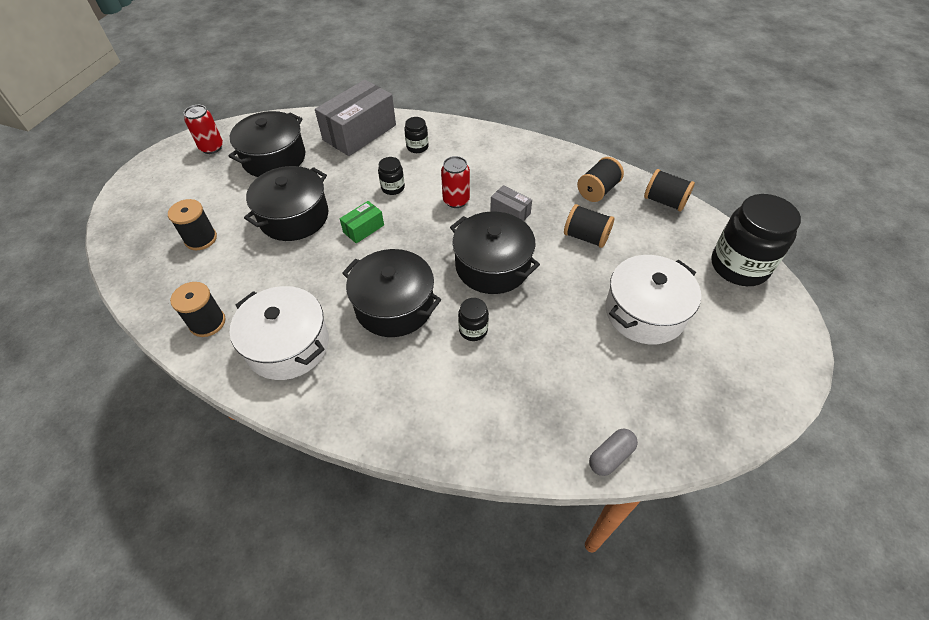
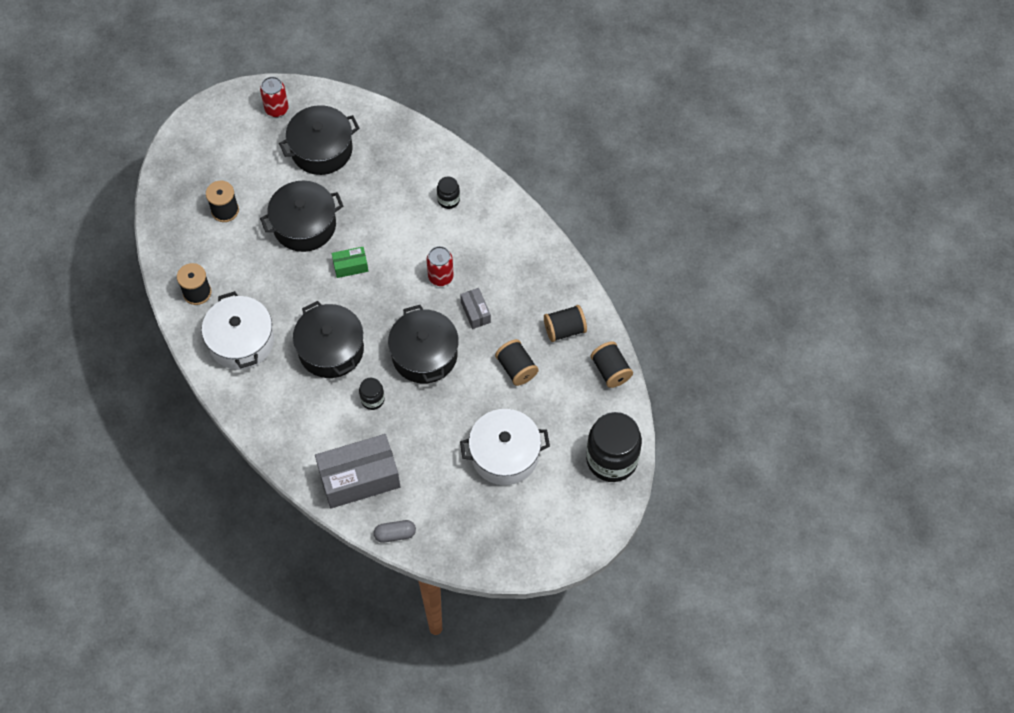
camera: 30 degrees right, 10 degrees up
grey box [315,80,396,156] -> grey box moved to [315,434,400,509]
black jar [378,157,405,195] -> none

